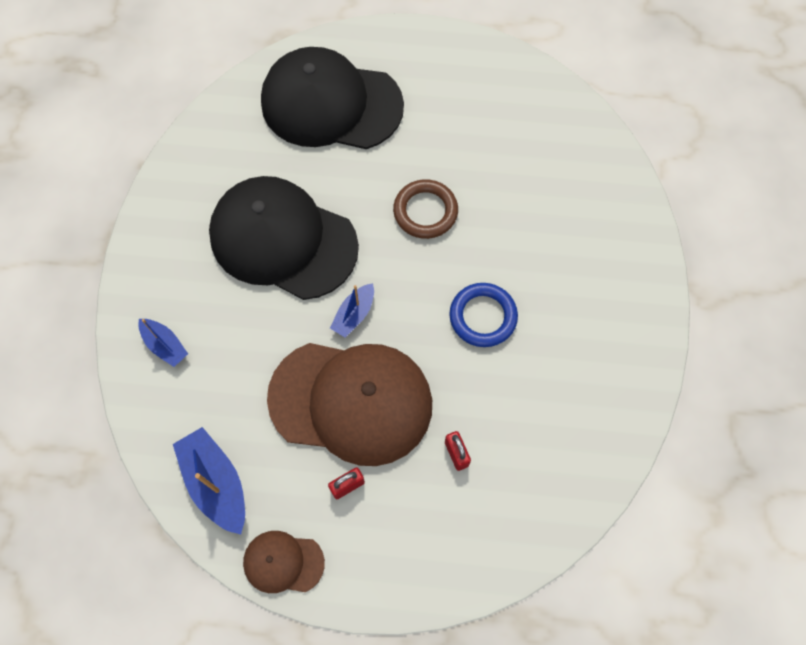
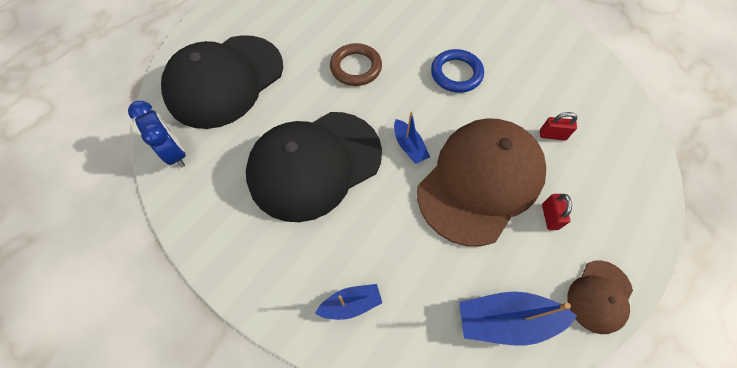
camera: 60 degrees left, 5 degrees down
none -> blue clock [128,101,186,168]

